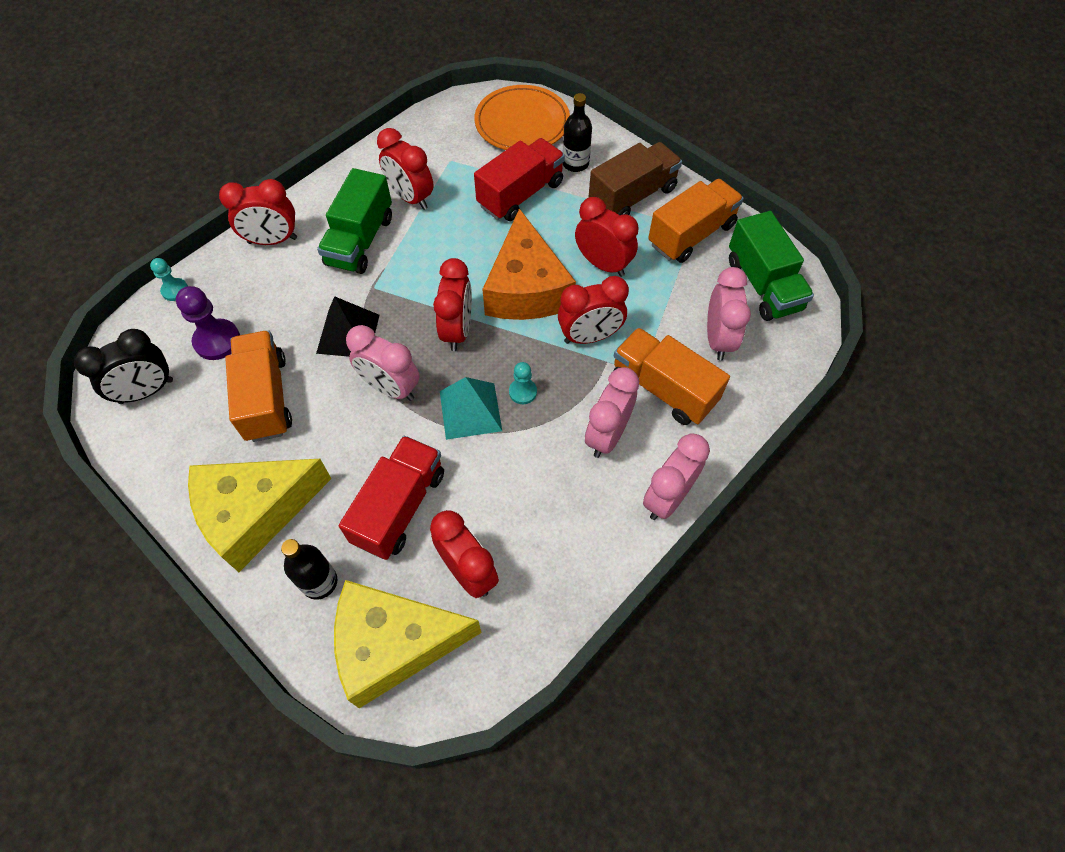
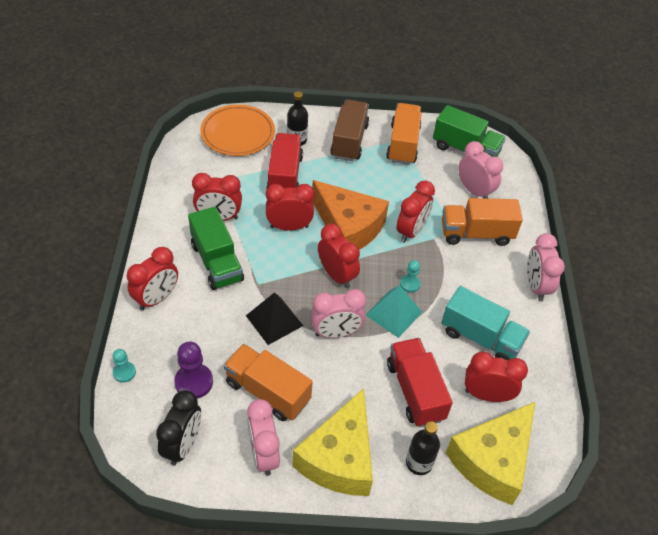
camera: 45 degrees left, 10 degrees down
red clock [575,197,639,277] -> red clock moved to [266,184,315,231]
pink clock [585,367,639,458] -> pink clock moved to [247,399,280,476]
none -> turquoise truck [441,286,530,360]

